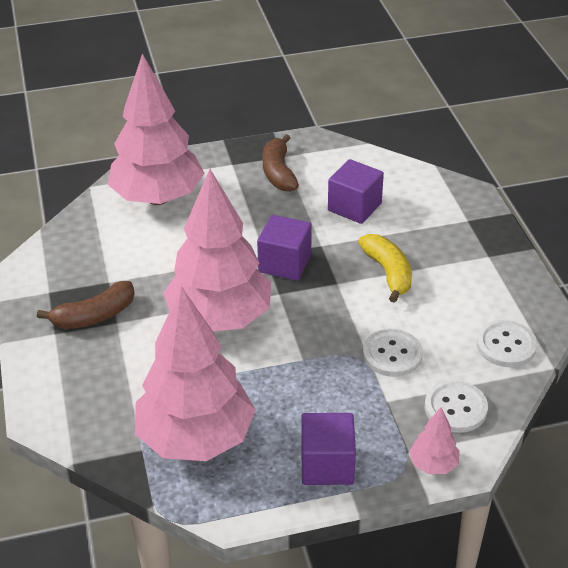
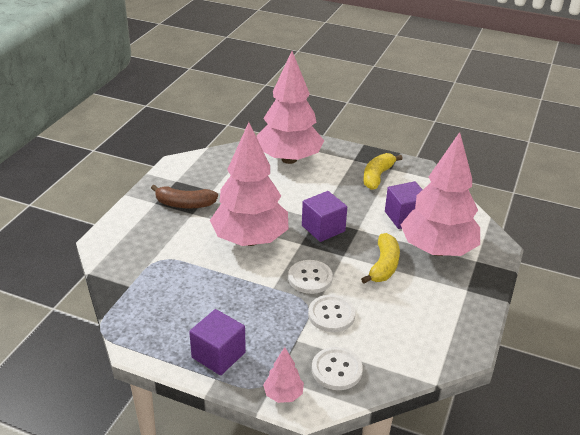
camera: 35 degrees right, 5 degrees down
pink tree [135,286,256,461] -> pink tree moved to [401,132,480,256]
brown banana [263,134,299,192] -> yellow banana [363,153,403,190]
white button [476,320,537,367] -> white button moved to [288,260,333,294]

